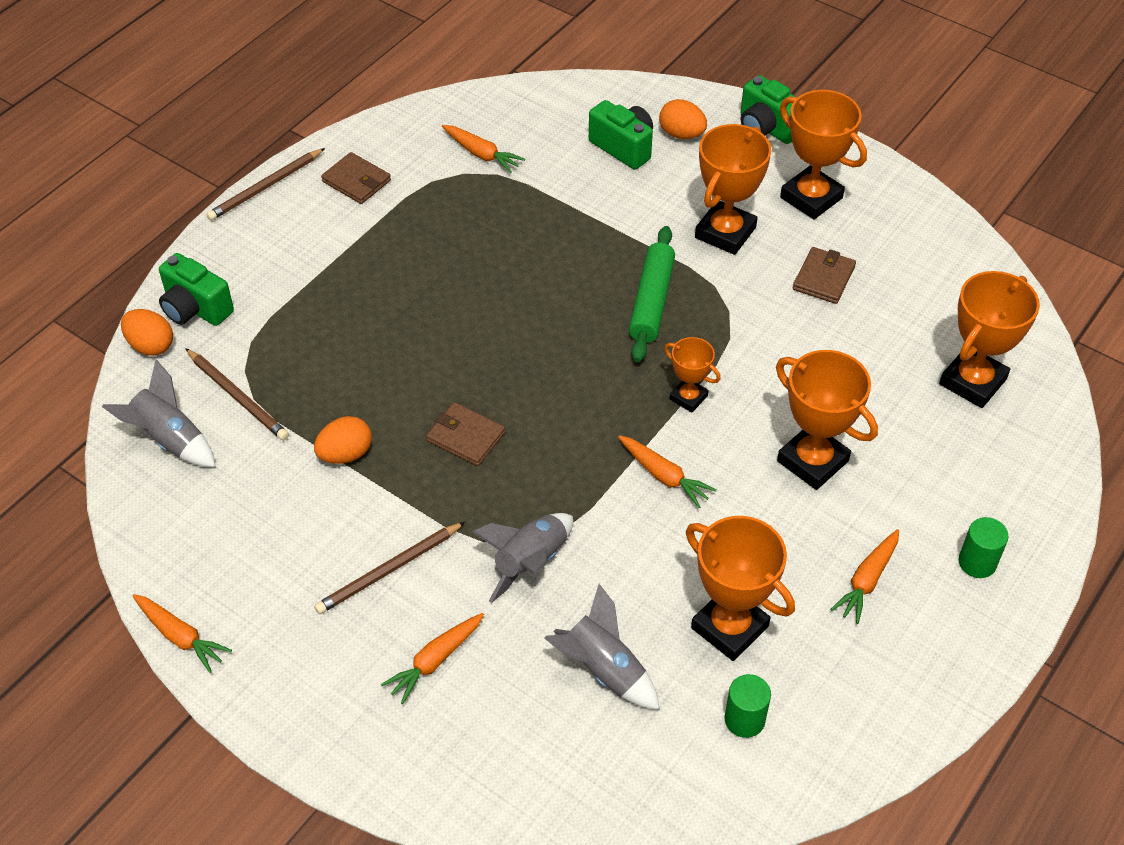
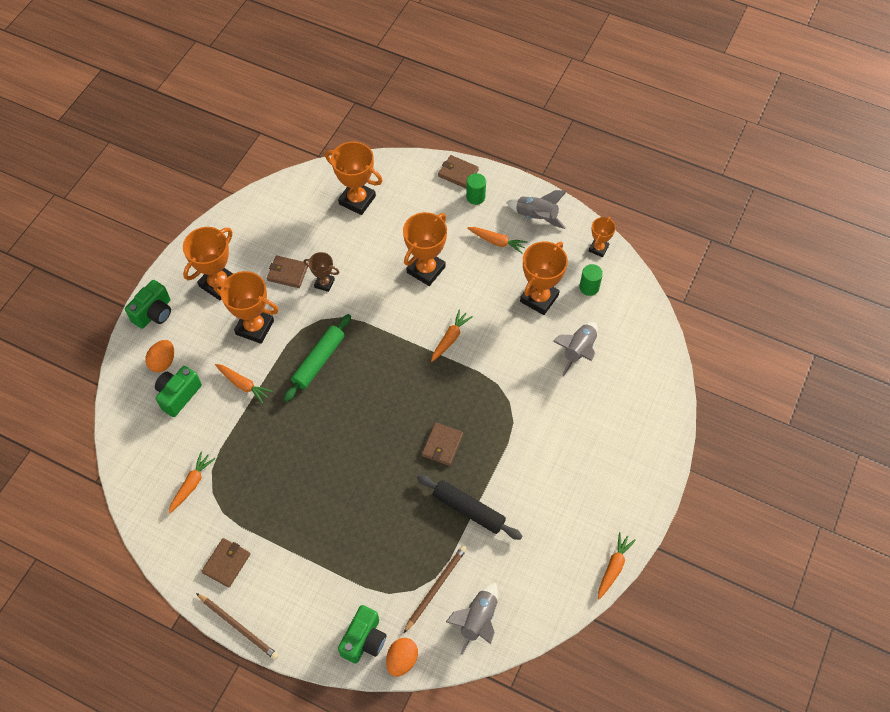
camera: 100 degrees left, 10 degrees up
orange egg [314,416,372,464] -> black rolling pin [417,475,522,540]
brown pencil [314,522,465,614] -> none
orange carrot [381,613,484,704] -> orange carrot moved to [215,364,272,404]
grey rocket [472,513,573,603] -> grey rocket moved to [506,190,567,229]
green rolling pin [629,226,675,362] -> green rolling pin turned 60 degrees counterclockwise [284,314,351,402]
orange trophy [664,337,721,413] -> orange trophy moved to [589,217,616,257]
none -> brown trophy [304,252,339,292]
none -> brown wallet [438,155,479,188]

